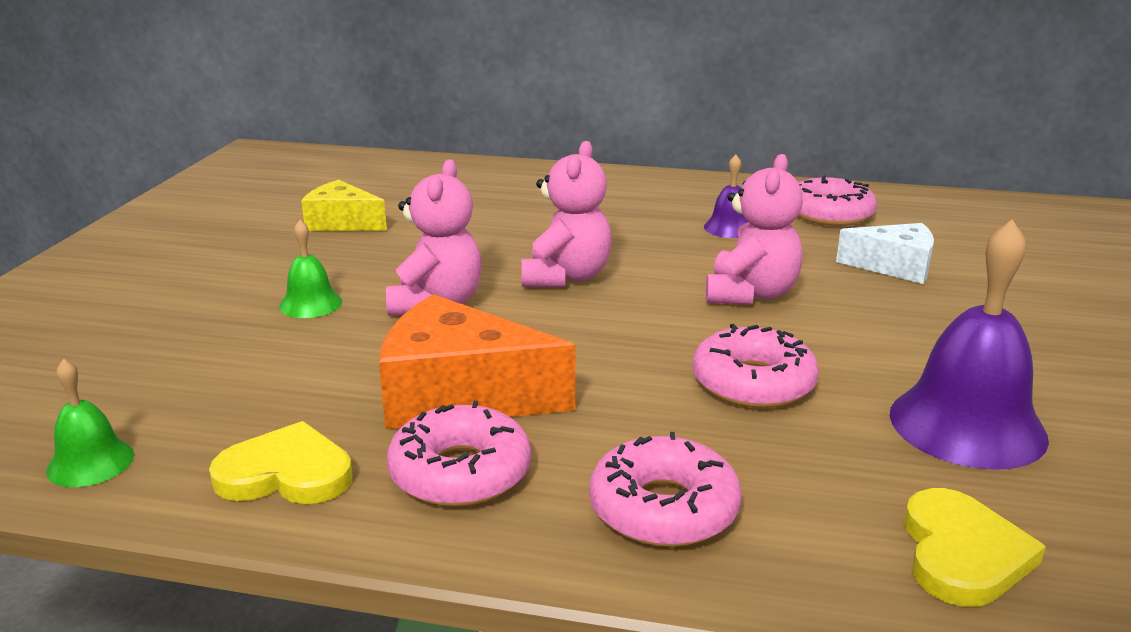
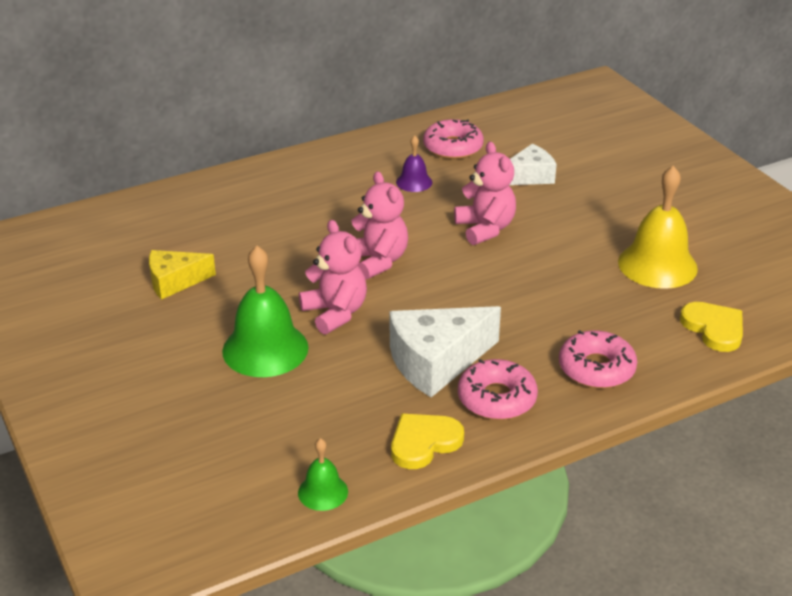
camera: 40 degrees left, 10 degrees up
green bell [279,220,342,318] -> green bell [222,245,308,377], size x1.96
orange cheese [379,294,575,429] -> white cheese [390,306,501,397]
pink donut [693,324,819,408] -> none
purple bell [890,219,1049,470] -> yellow bell [618,166,698,289]

